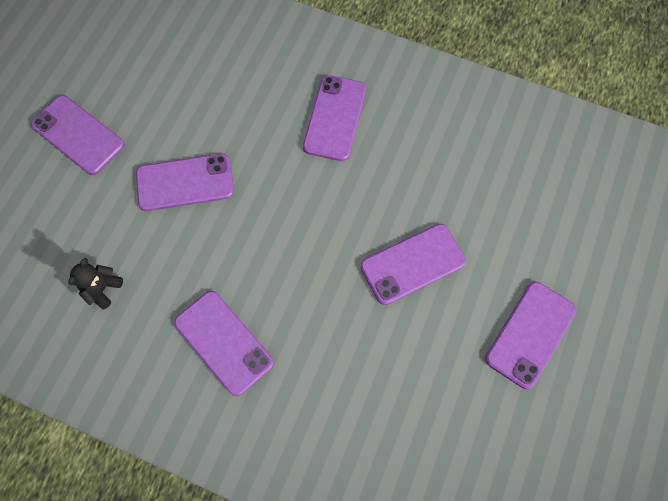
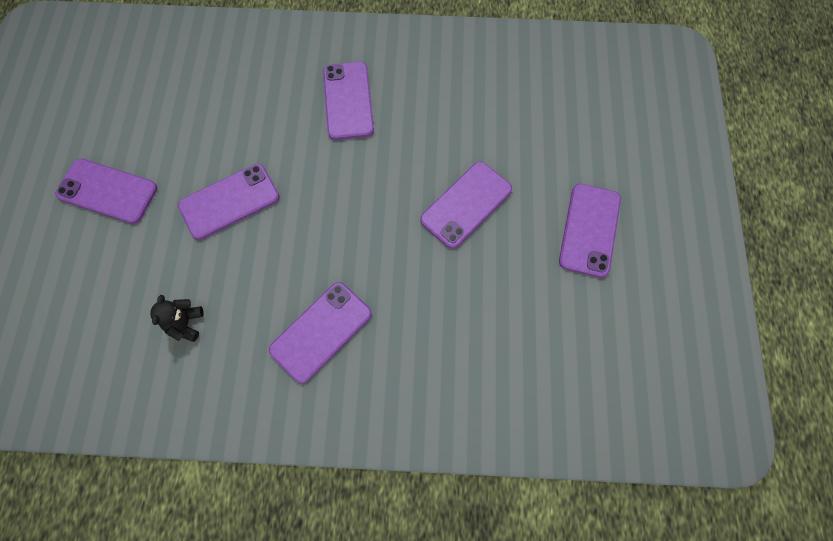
camera: 20 degrees left, 0 degrees up
purple phone [174,291,274,396] -> purple phone turned 75 degrees counterclockwise [269,282,372,383]

